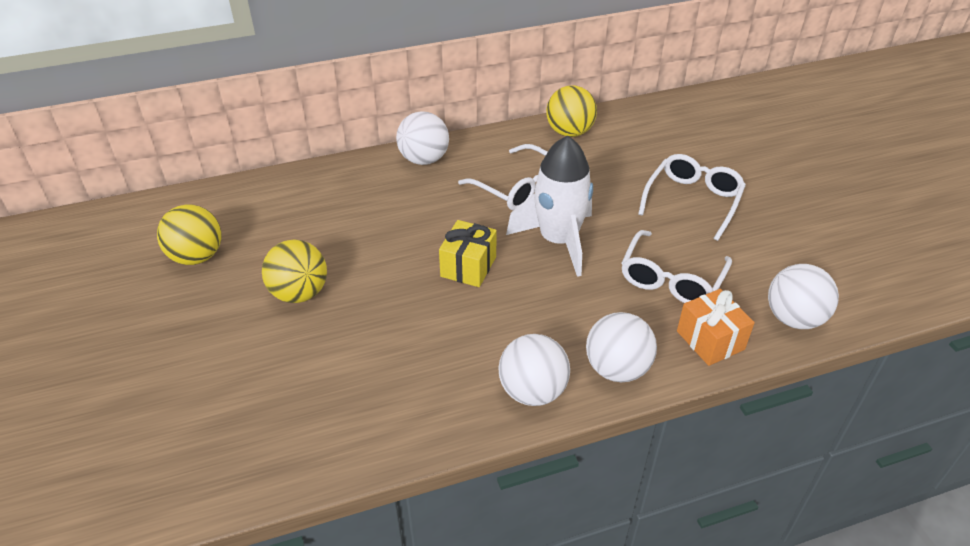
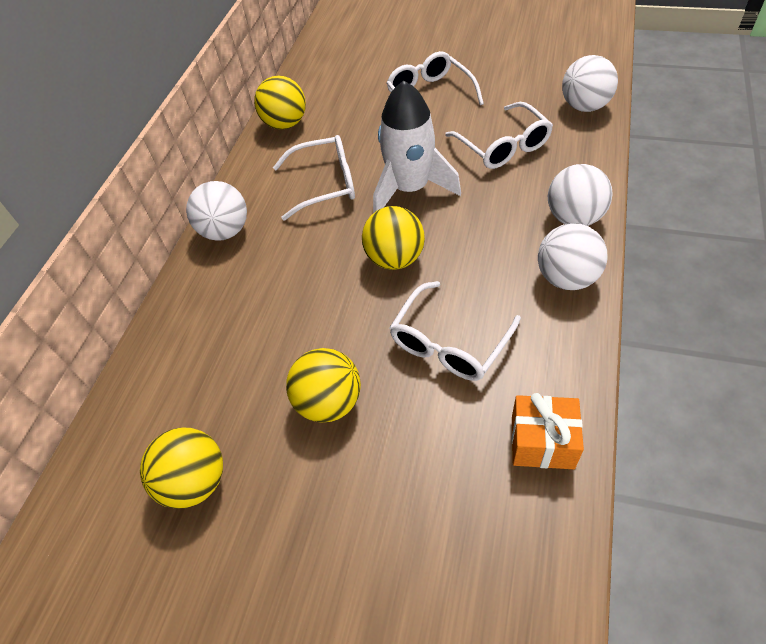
camera: 50 degrees left, 10 degrees up
yellow gift [439,220,497,287] -> yellow ball [362,206,425,270]
orange gift [677,289,755,366] -> orange gift moved to [511,393,584,469]
none -> white glasses [389,281,521,381]

